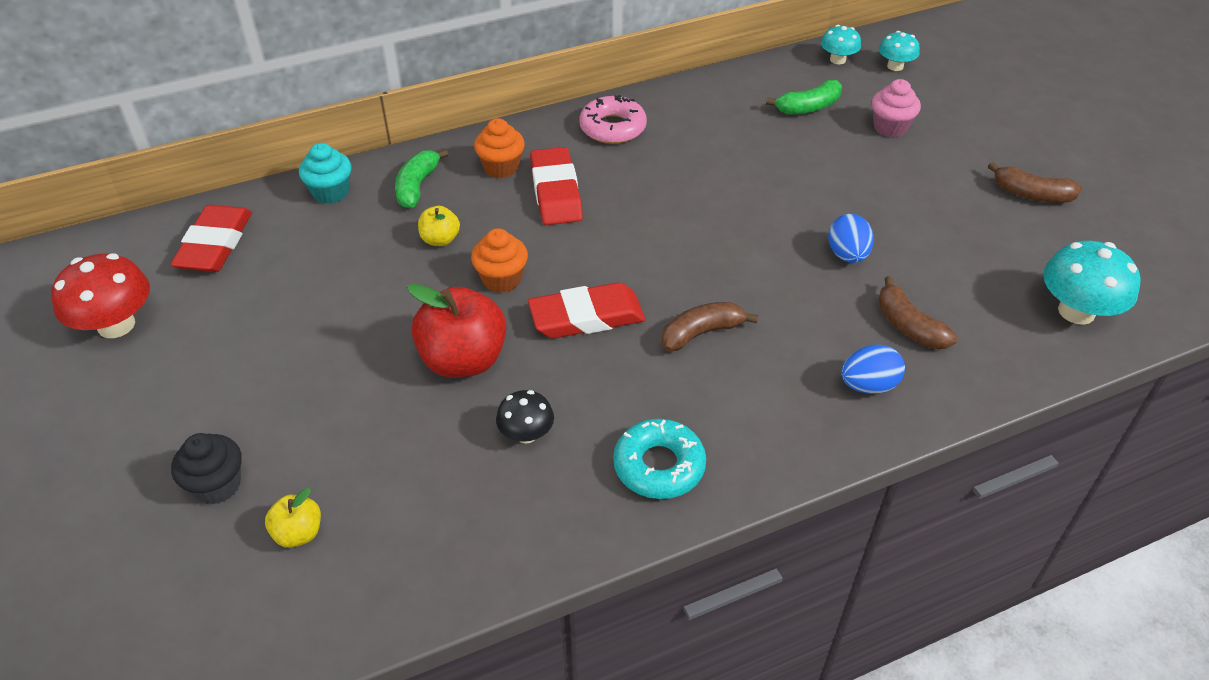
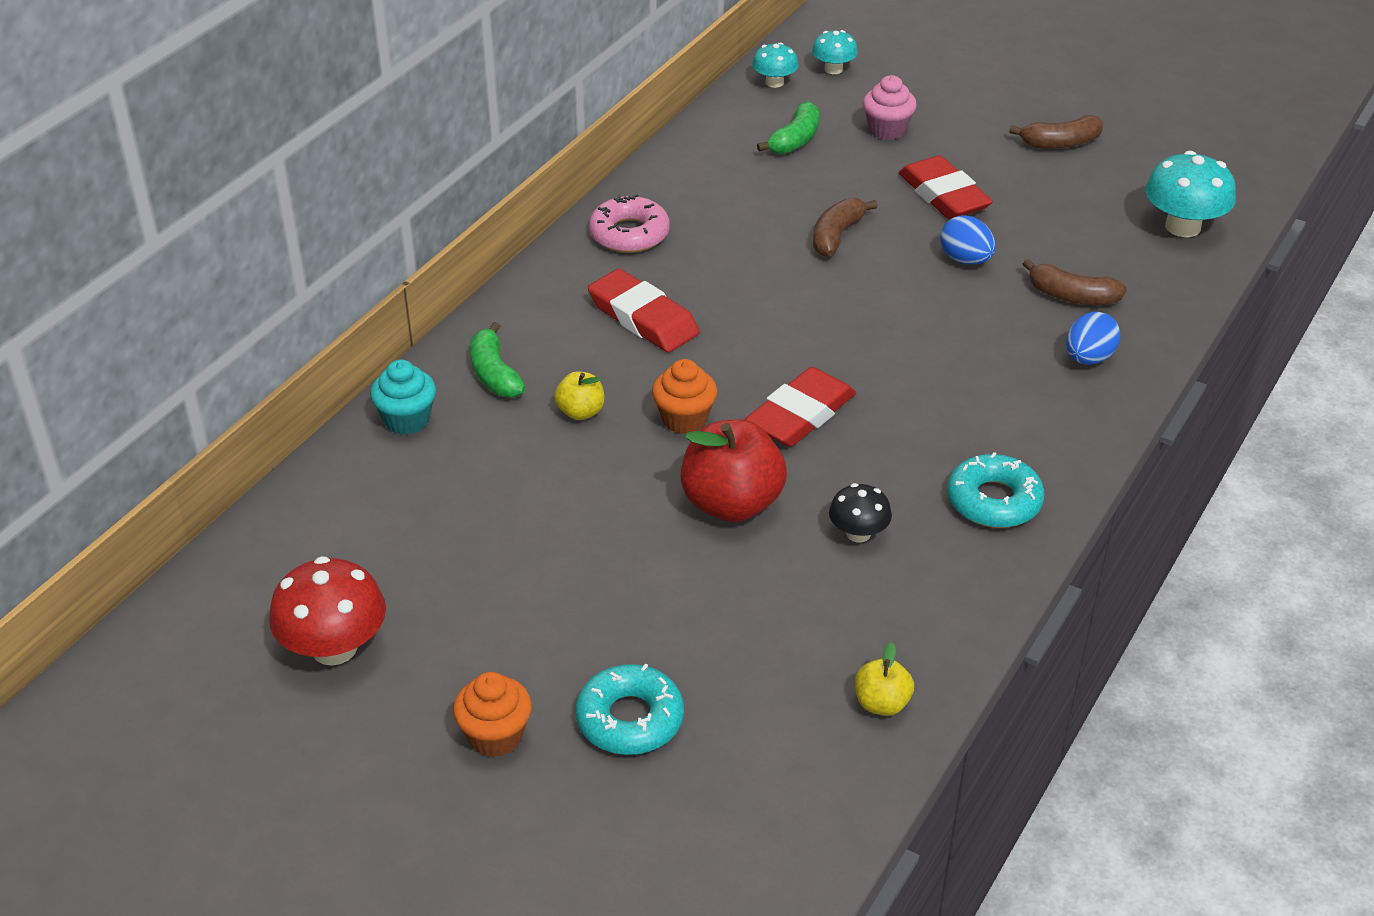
camera: 35 degrees left, 5 degrees down
red eraser [170,205,252,272] -> red eraser moved to [898,155,993,220]
black cupcake [171,433,242,505] -> turquoise donut [576,663,684,755]
yellow apple [265,488,321,548] -> yellow apple moved to [855,642,914,716]
orange cupcake [474,118,525,178] -> orange cupcake moved to [453,672,532,757]
brown banana [661,302,758,351] -> brown banana moved to [813,198,878,257]

